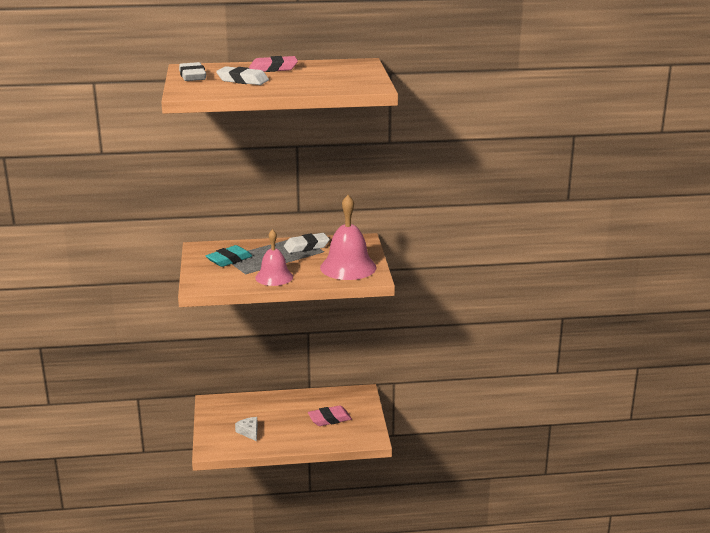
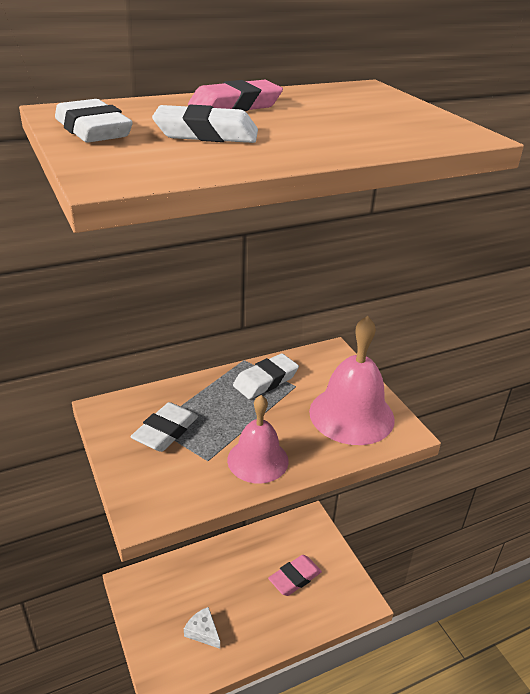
camera: 20 degrees left, 10 degrees up
turquoise eraser [206,245,252,267] -> white eraser [131,402,198,452]

